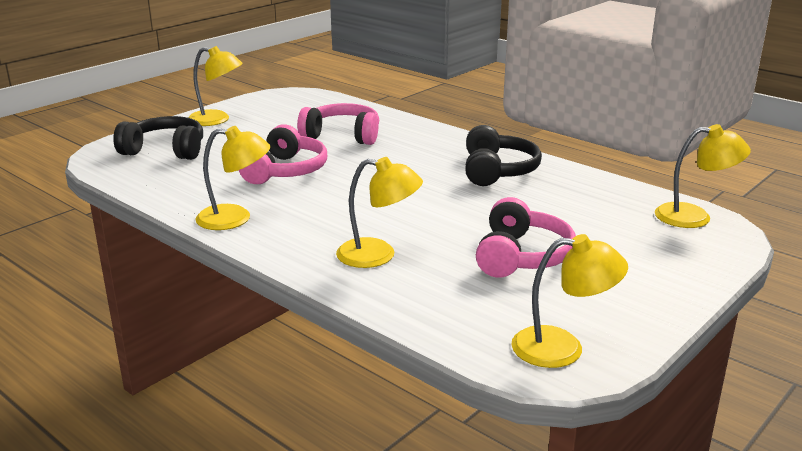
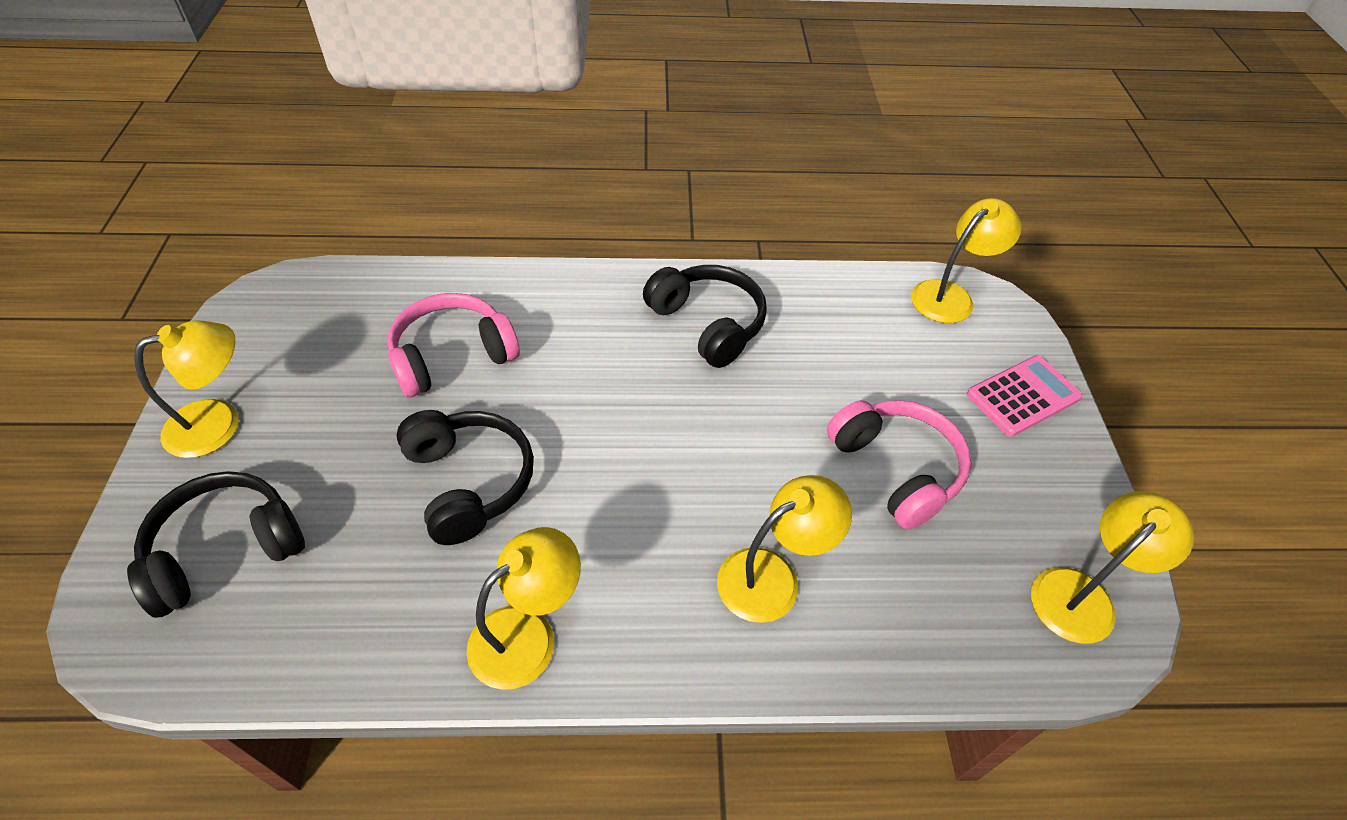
camera: 45 degrees left, 25 degrees up
pink headphones [239,124,327,184] -> black headphones [396,410,534,545]
none -> pink calculator [967,355,1083,437]

